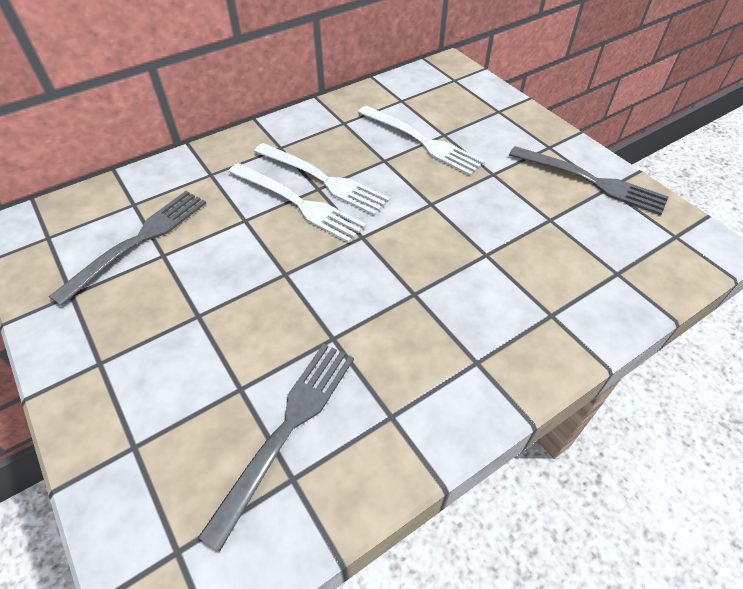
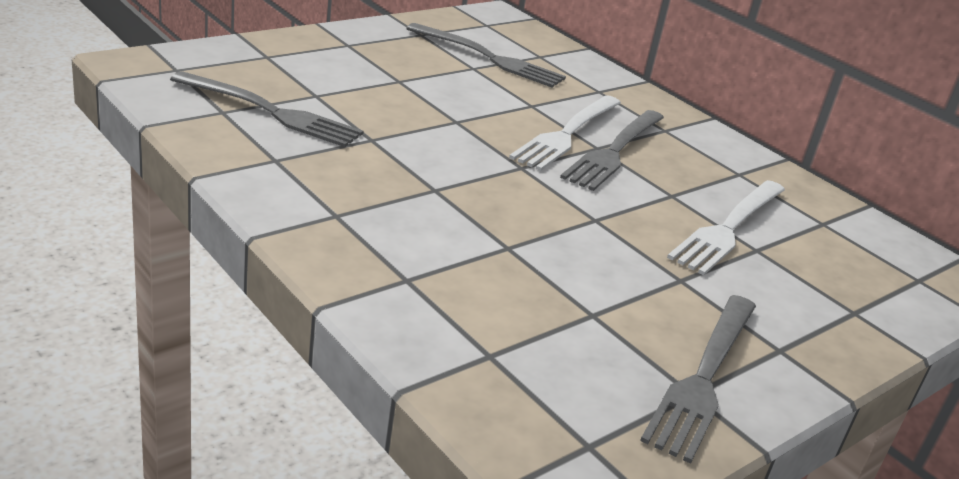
camera: 80 degrees right, 20 degrees down
white fork [254,143,390,216] -> grey fork [560,110,664,191]

